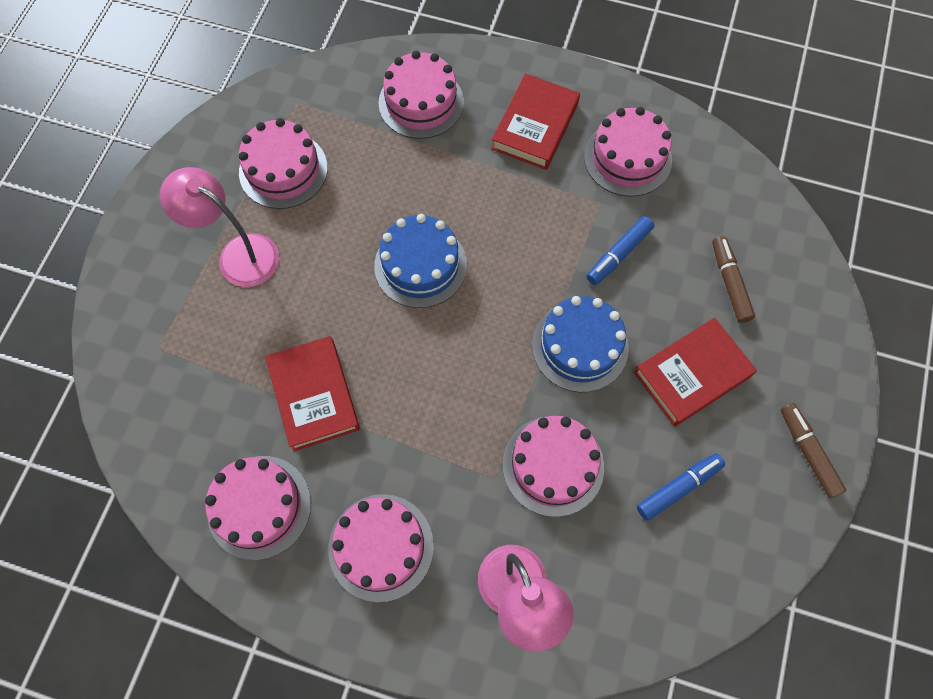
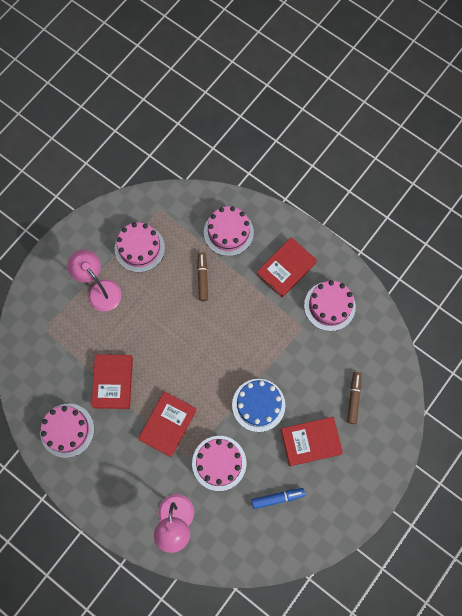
camera: 20 degrees right, 5 degrees up
pink cake [328,494,434,602] -> none
blue cake [374,214,467,308] -> none
blue marker [587,216,654,285] -> none
brown marker [780,403,847,498] -> brown marker moved to [197,252,208,301]
none -> red book [138,392,197,457]

